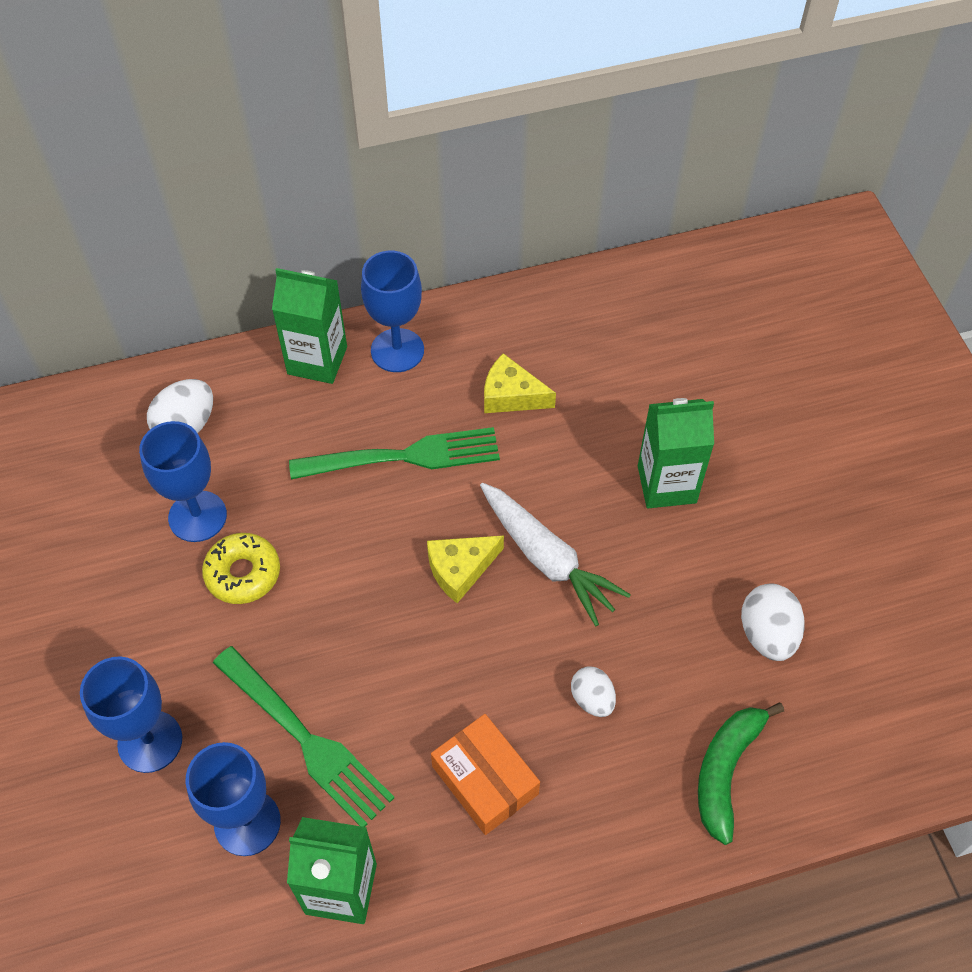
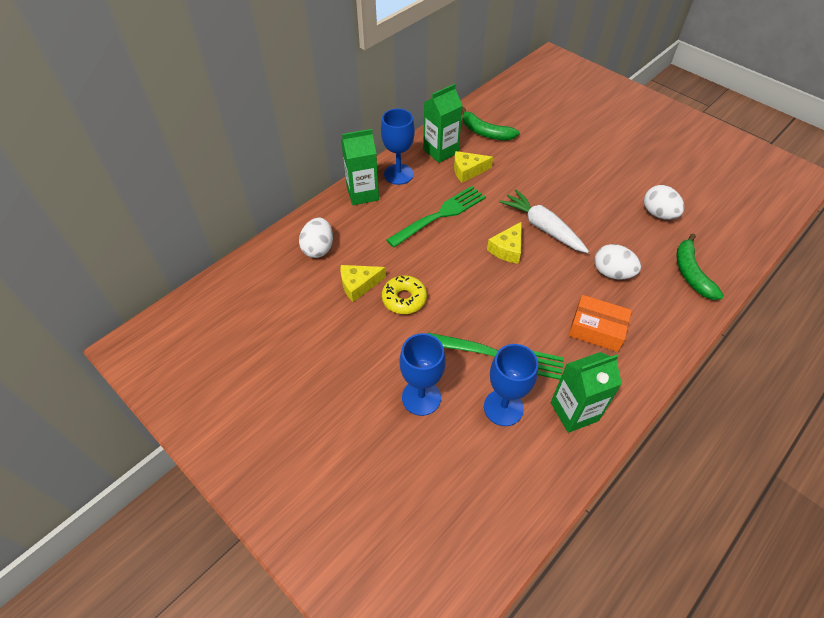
camera: 30 degrees left, 5 degrees down
blue goblet [139,421,227,542] -> yellow cheese [340,265,386,302]
white carrot [480,483,631,626] -> white carrot turned 150 degrees counterclockwise [499,189,589,253]
white egg [571,666,616,717] -> white egg [594,244,641,279], size x1.52
green carton [638,398,714,508] -> green carton moved to [423,84,463,163]
none -> green banana [462,107,520,141]

